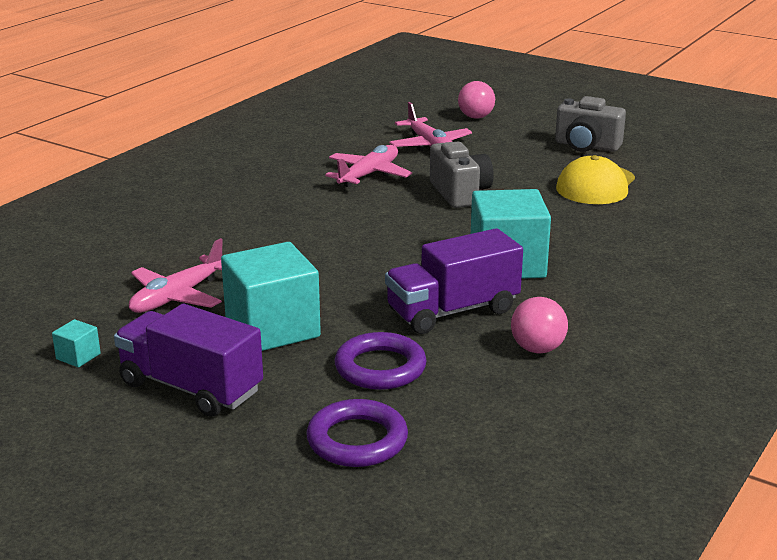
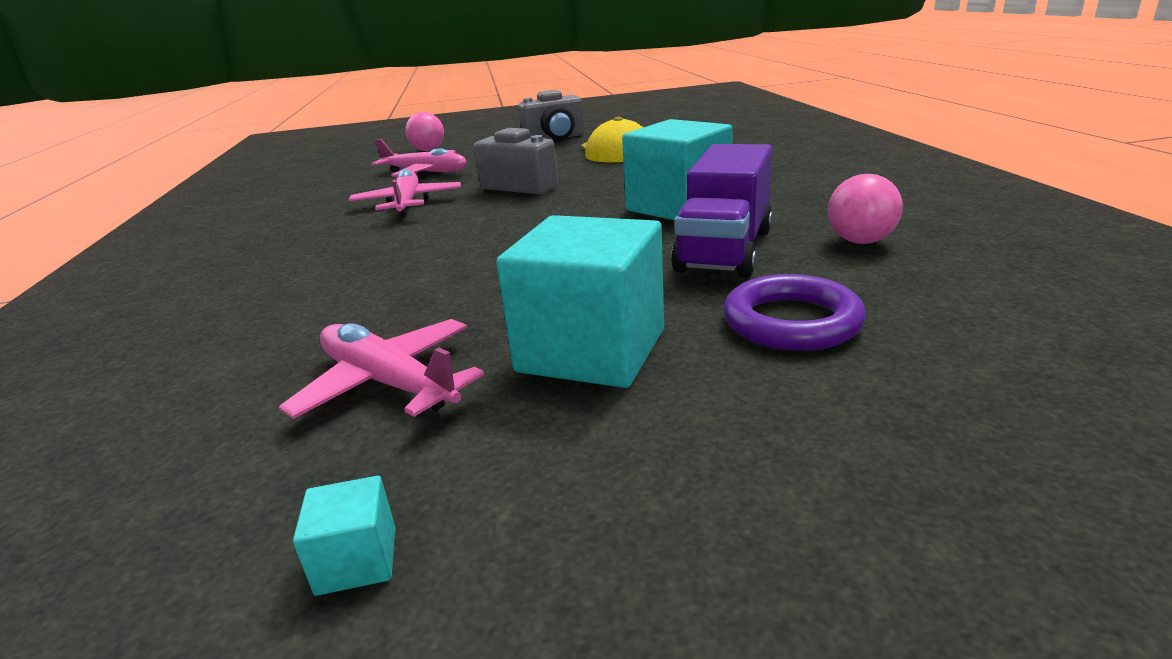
camera: 40 degrees left, 0 degrees up
purple truck [114,304,263,417] -> none
pink plane [129,238,222,313] -> pink plane turned 135 degrees clockwise [279,319,485,419]
purple ring [306,399,408,467] -> none

